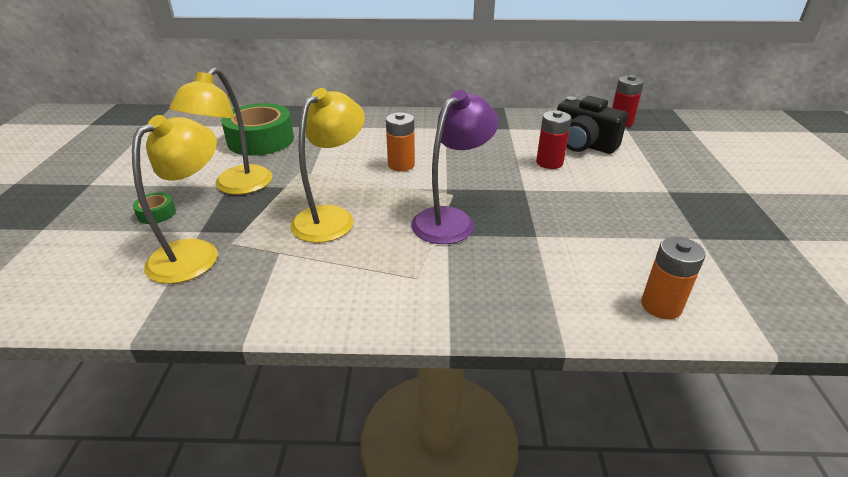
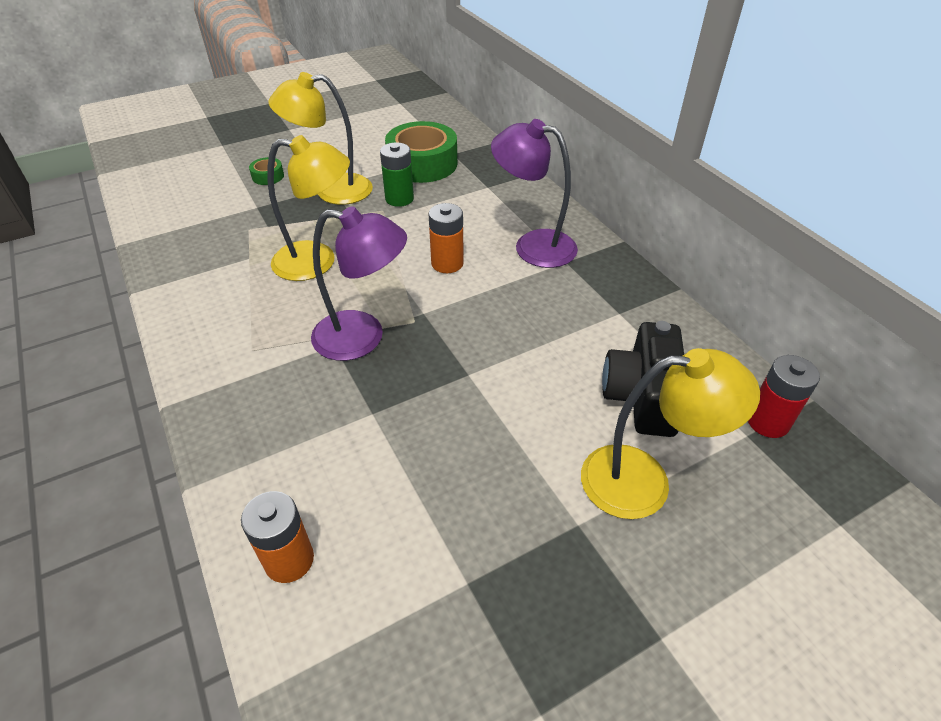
camera: 60 degrees right, 10 degrees up
yellow lamp [132,115,218,284] -> yellow lamp moved to [581,348,760,519]
red battery [536,110,572,169] -> none
none -> green battery [380,142,414,207]
none -> purple lamp [491,119,578,268]

